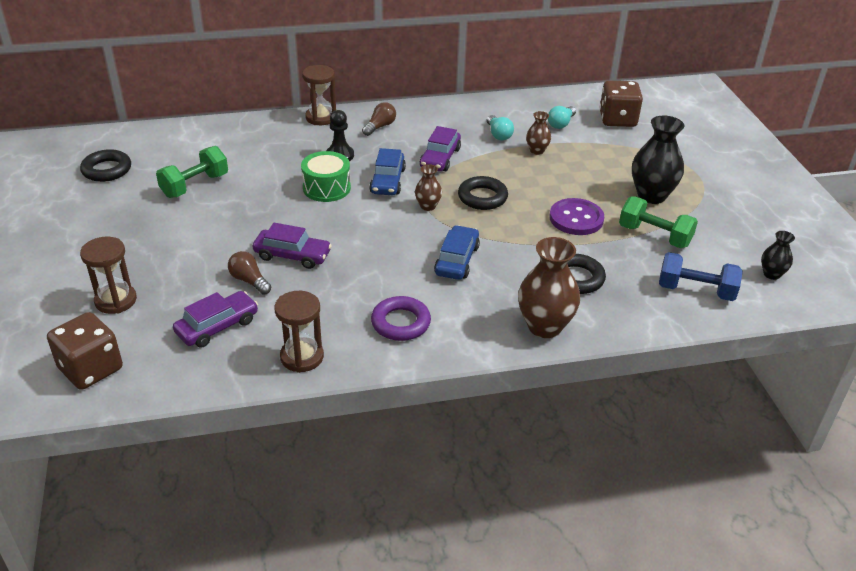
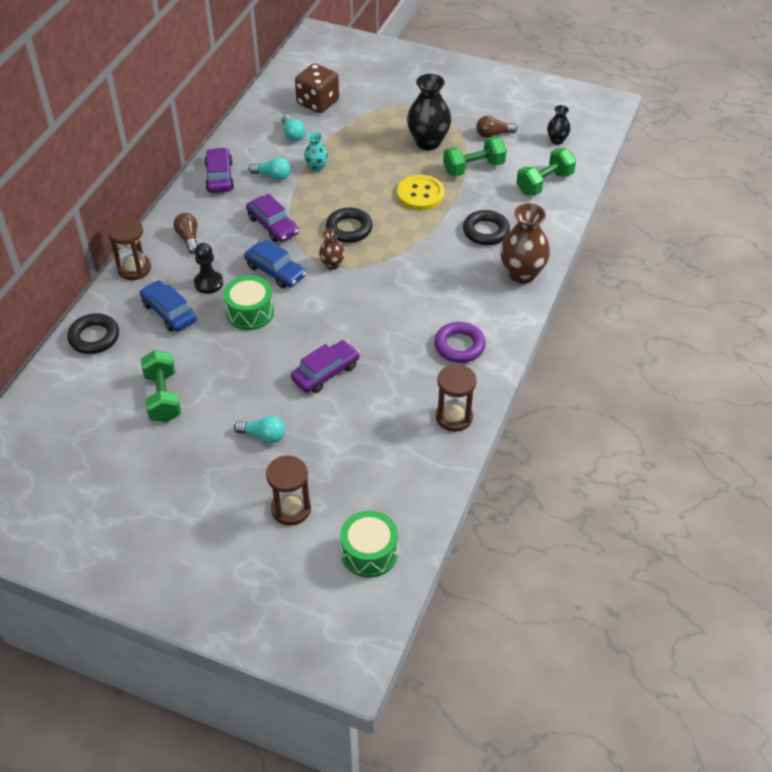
camera: 55 degrees left, 10 degrees up
brown dice [47,312,123,390] -> green drum [340,510,398,578]
black ring [80,149,131,182] -> black ring moved to [67,313,119,354]
purple car [173,291,258,348] -> purple car moved to [204,147,234,193]
brown light bulb [228,251,271,295] -> brown light bulb moved to [476,116,517,138]
blue car [434,225,480,280] -> blue car moved to [140,280,197,332]
brown vase [526,111,551,155] -> turquoise vase [304,132,328,172]
purple button [550,198,604,235] -> yellow button [397,175,444,210]
blue dumbbell [659,252,743,301] -> green dumbbell [516,148,576,196]
none -> turquoise light bulb [234,416,285,444]

